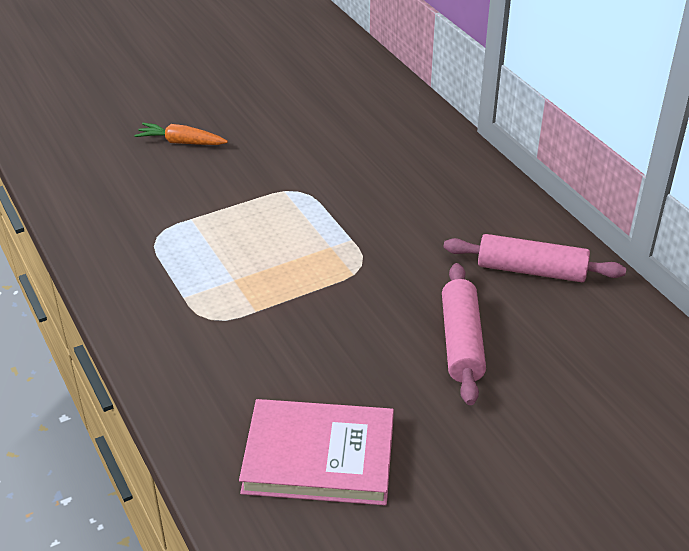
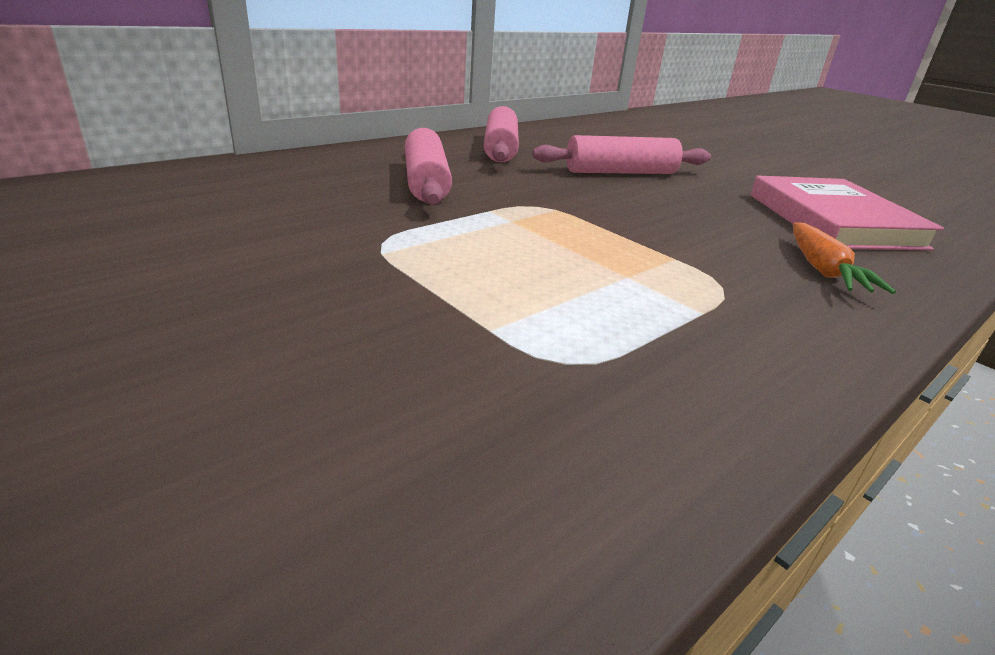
camera: 105 degrees left, 10 degrees down
orange carrot [134,123,228,145] -> orange carrot moved to [793,222,896,294]
none -> pink rolling pin [405,128,452,205]

